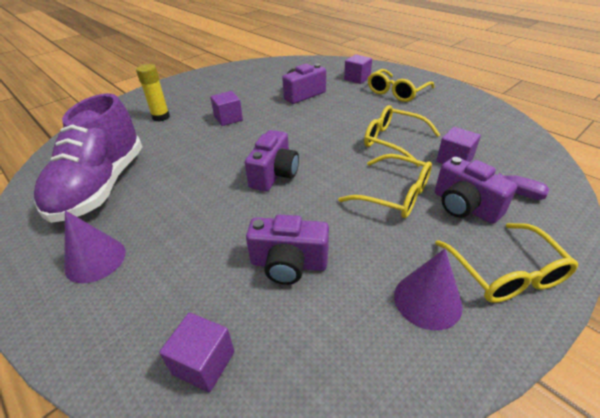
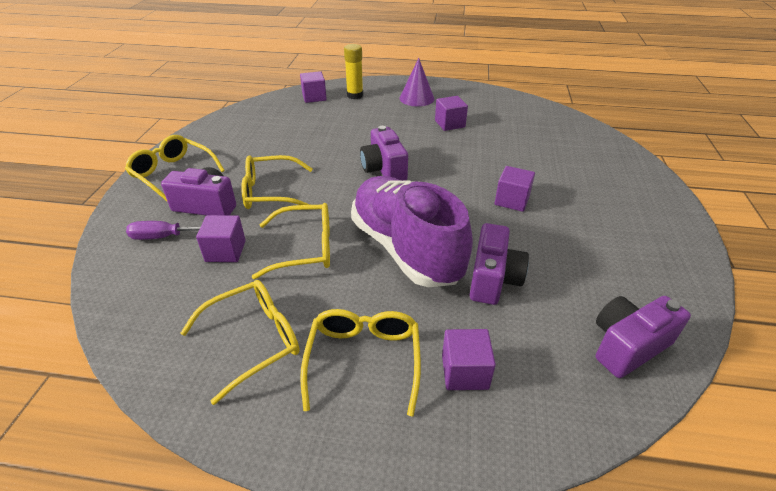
camera: 140 degrees right, 0 degrees up
purple shoe [34,93,143,223] -> purple shoe moved to [351,176,473,287]
yellow glue stick [136,64,170,122] -> yellow glue stick moved to [344,44,363,99]
purple camera [246,215,329,285] -> purple camera moved to [596,296,691,378]
purple cone [394,249,463,330] -> none
none -> yellow glasses [181,280,300,405]
none -> purple cube [435,96,468,131]

